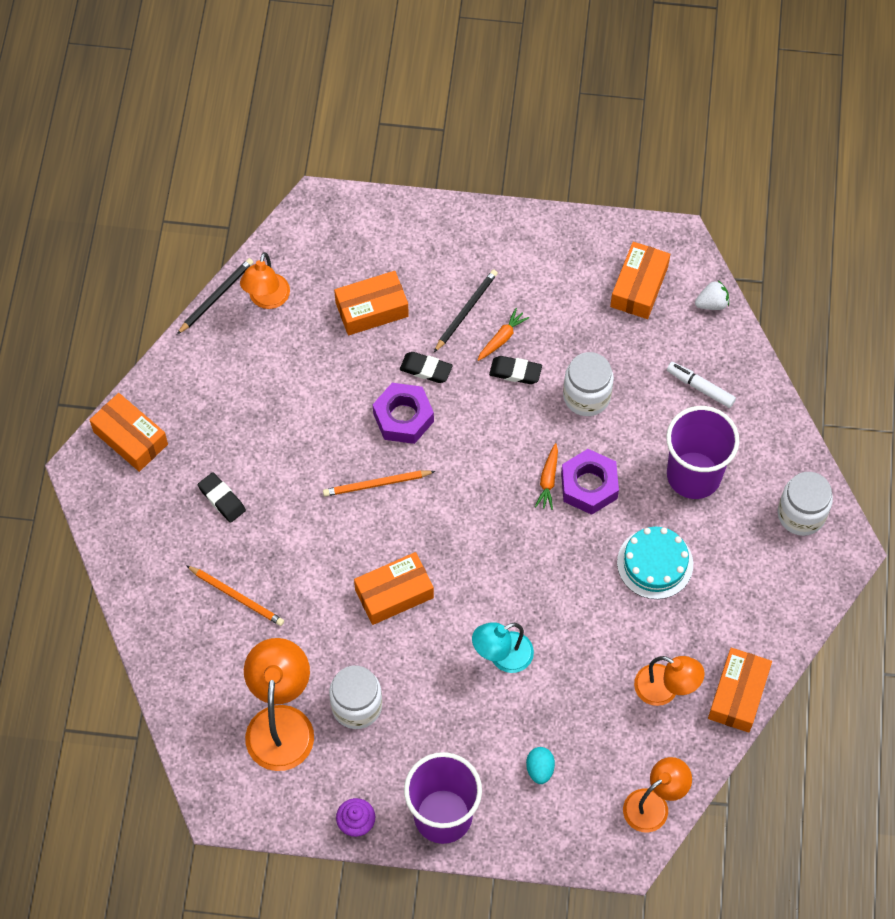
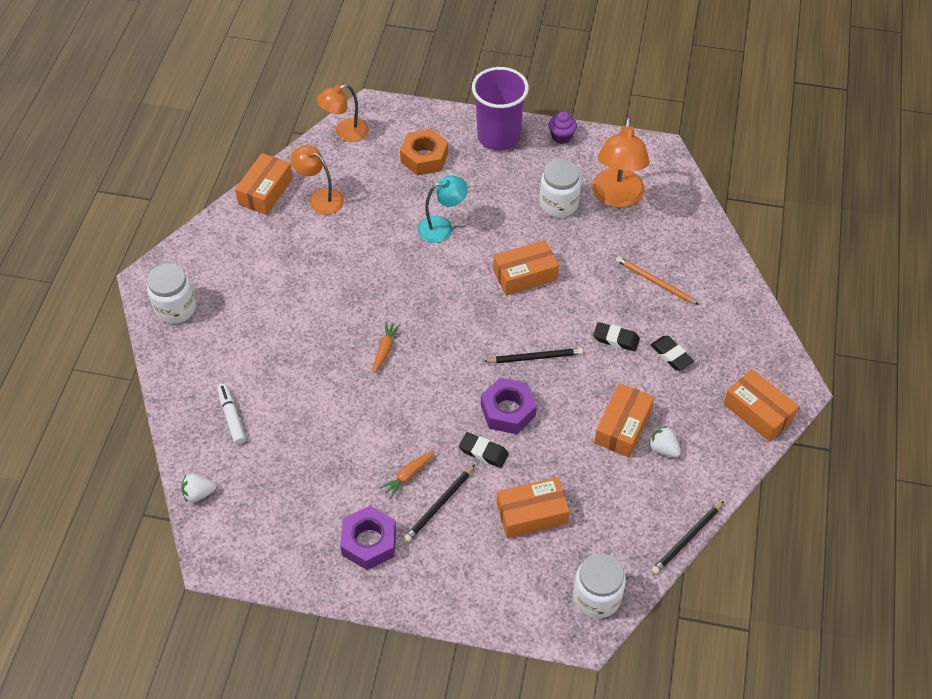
camera: 175 degrees left, 10 degrees down
orange lamp [240,252,290,309] -> none
orange pencil [323,470,435,497] -> black pencil [484,348,583,363]
black eraser [489,356,542,384] -> black eraser moved to [593,322,640,351]
turquoise egg [526,747,555,784] -> orange nut [400,129,448,176]
purple nut [561,449,619,515] -> purple nut moved to [340,506,396,570]
white jar [563,352,614,416] -> white jar moved to [573,553,626,618]
orange box [610,242,670,319] -> orange box moved to [594,383,654,457]
turquoise cake [617,527,693,599] -> none
purple cup [666,406,739,499] -> none
white marker [667,362,736,408] -> white marker turned 150 degrees counterclockwise [217,384,246,444]
none -> white strawberry [649,426,681,457]

